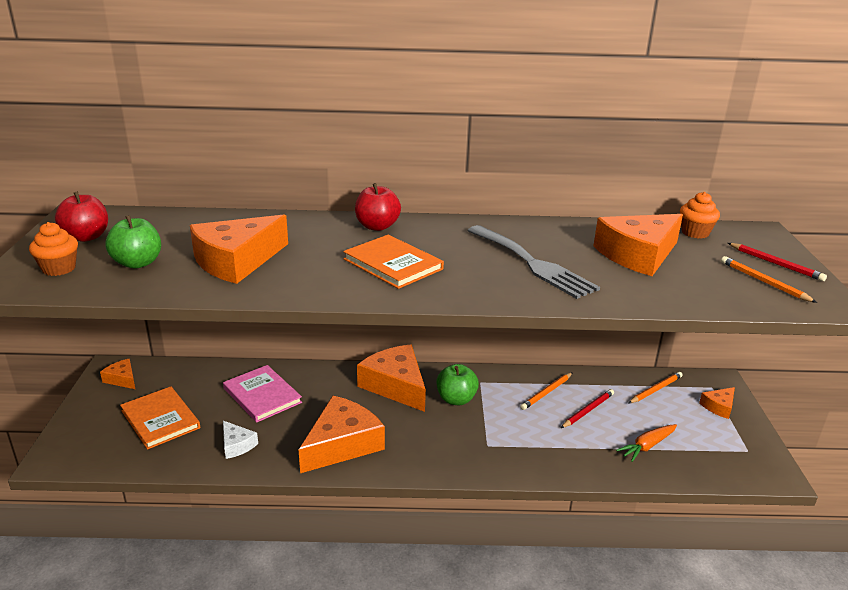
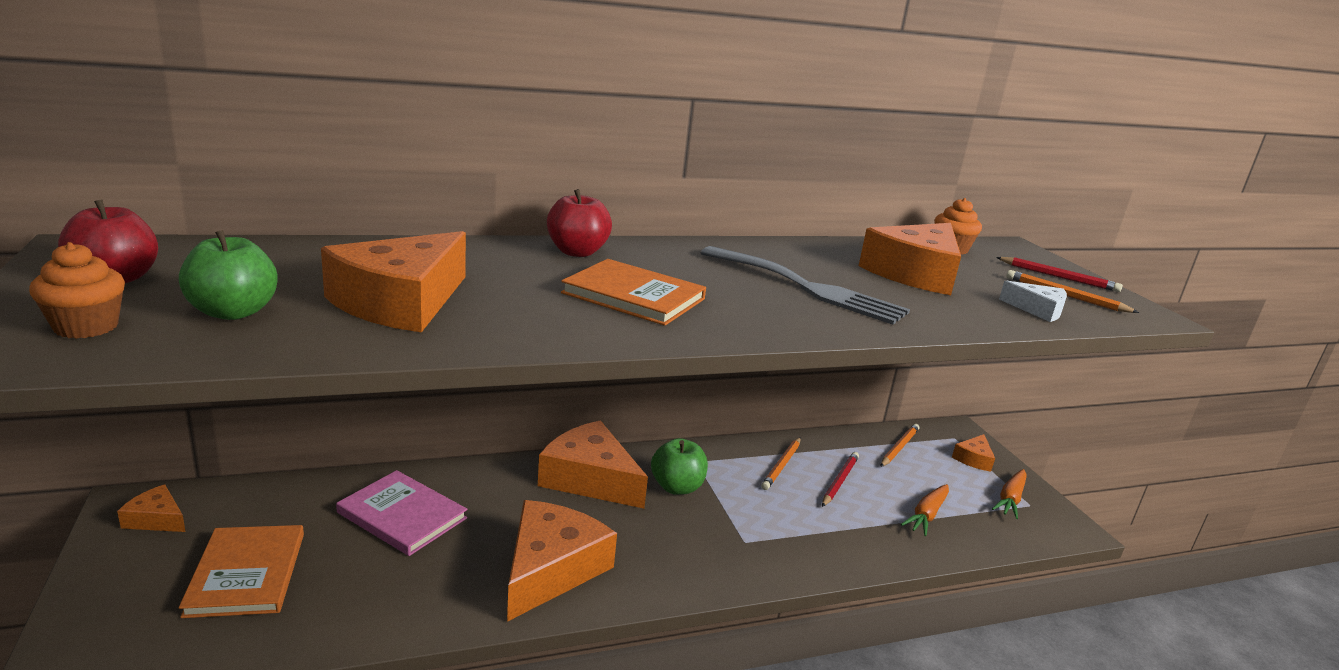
camera: 20 degrees left, 5 degrees down
orange book [120,386,200,450] -> orange book turned 45 degrees clockwise [179,525,304,618]
white cheese [223,421,258,459] -> white cheese moved to [999,280,1067,322]
none -> orange carrot [992,469,1027,519]

